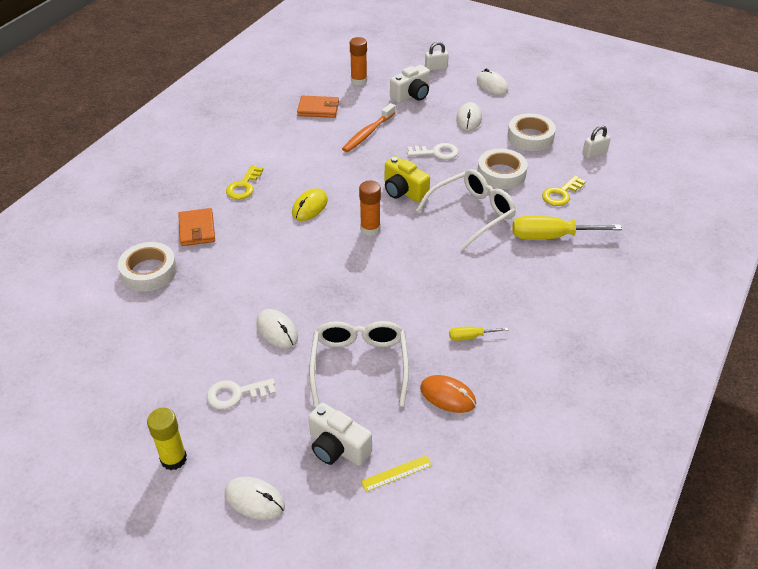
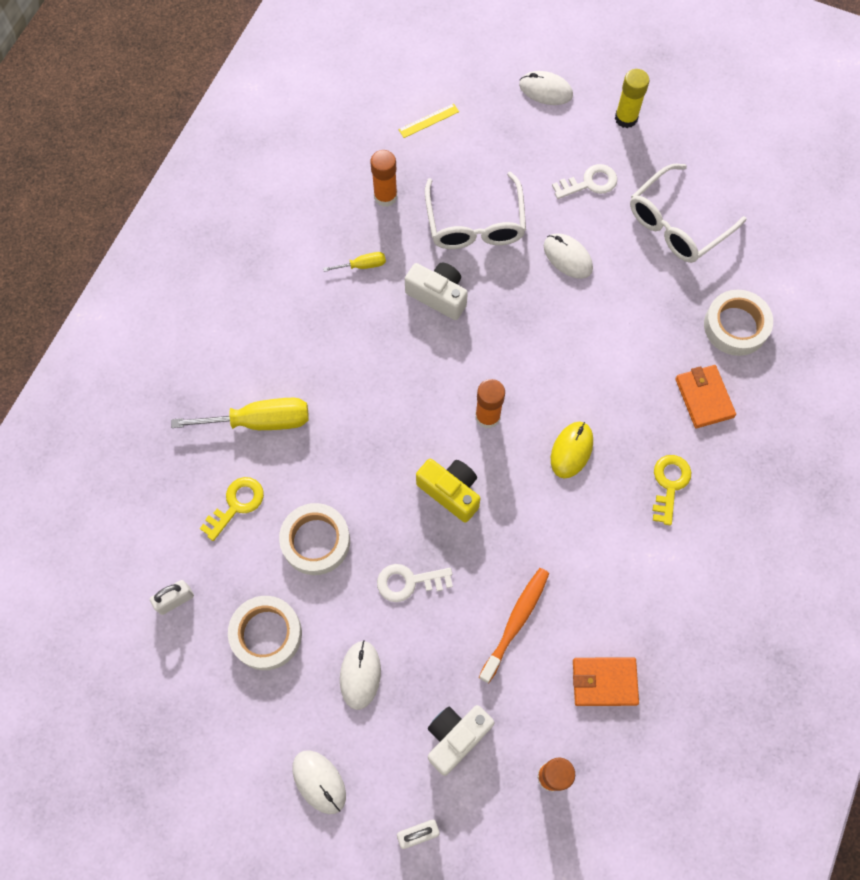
camera: 175 degrees right, 25 degrees up
white camera [309,403,372,466] -> white camera moved to [405,262,468,320]
white glasses [416,169,516,250] -> white glasses moved to [630,164,746,263]
orange mouse [420,375,476,413] -> orange glue stick [370,150,397,207]

